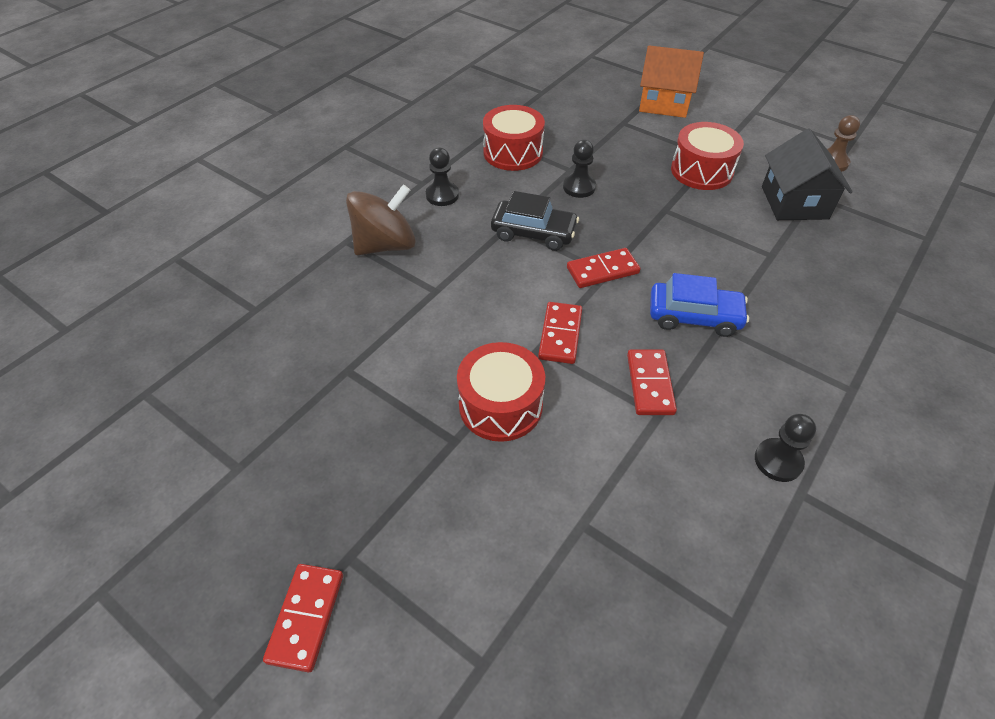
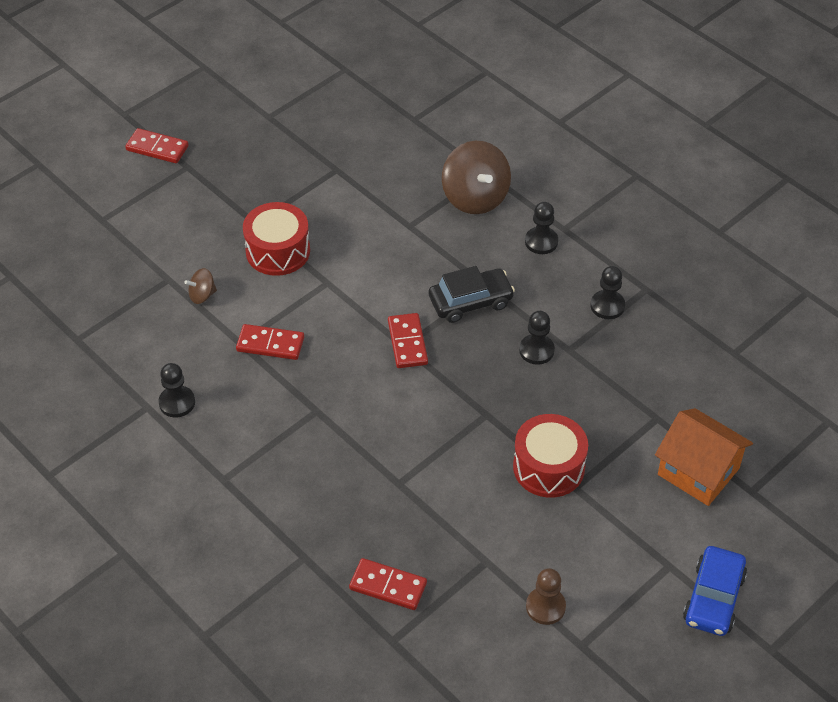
camera: 100 degrees right, 0 degrees up
red drum [483,105,545,171] -> black pawn [590,266,625,319]
black car [491,191,579,251] -> black car turned 135 degrees counterclockwise [429,266,515,323]
red domino [538,302,582,364] -> red domino moved to [349,558,427,610]
orange house [639,45,704,118] -> orange house turned 75 degrees counterclockwise [655,408,753,506]
blue car [650,273,749,337] -> blue car moved to [683,546,747,636]
black house [762,128,853,220] -> none
none -> brown spinning top [184,268,217,304]

